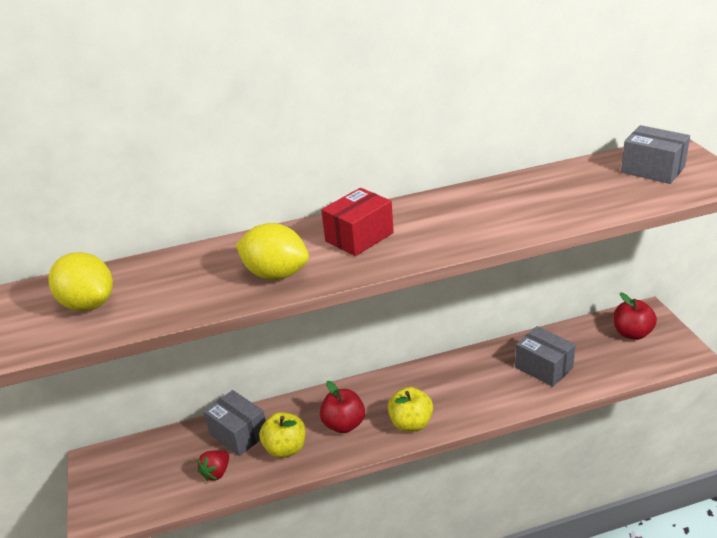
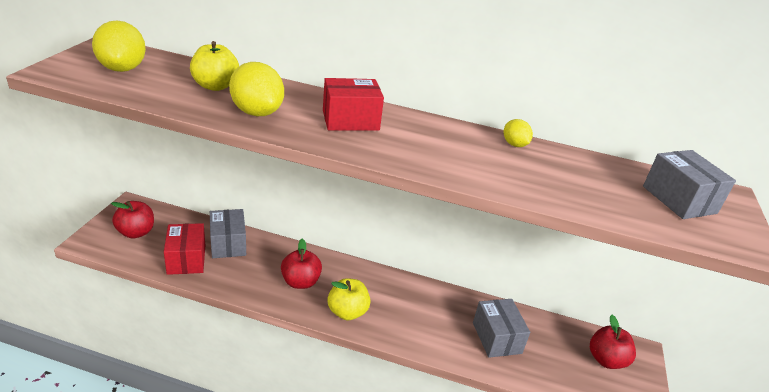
camera: 25 degrees right, 0 degrees up
red strawberry [197,450,229,481] -> red box [164,223,205,275]
yellow apple [259,412,306,458] -> yellow apple moved to [190,41,239,91]
none -> red apple [111,201,154,239]
none -> yellow lemon [504,119,533,147]

